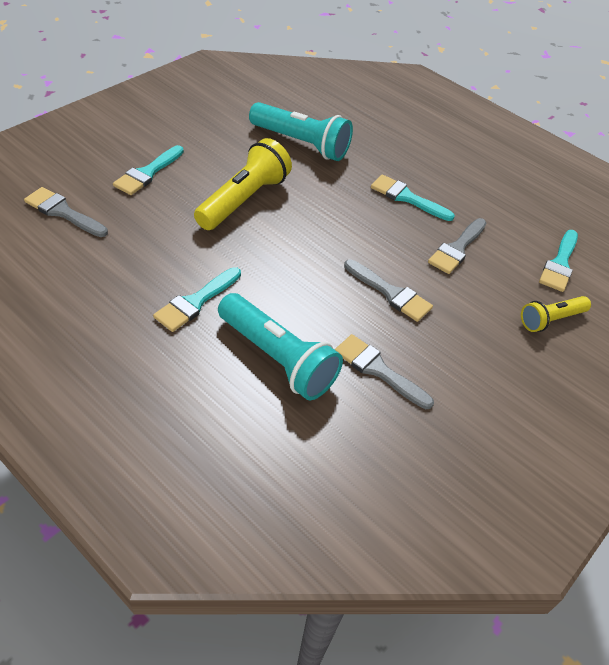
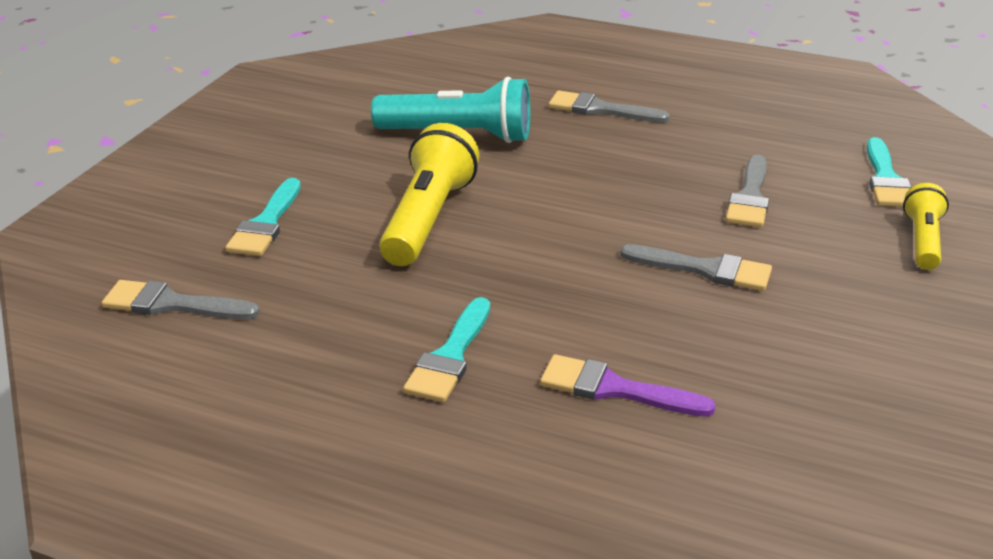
camera: 15 degrees left, 15 degrees down
turquoise flashlight [218,293,343,400] -> purple brush [540,354,716,417]
grey brush [335,334,434,409] -> grey brush moved to [548,90,670,122]
turquoise brush [371,174,455,221] -> none
yellow flashlight [521,296,591,332] -> yellow flashlight turned 150 degrees clockwise [903,183,949,270]

